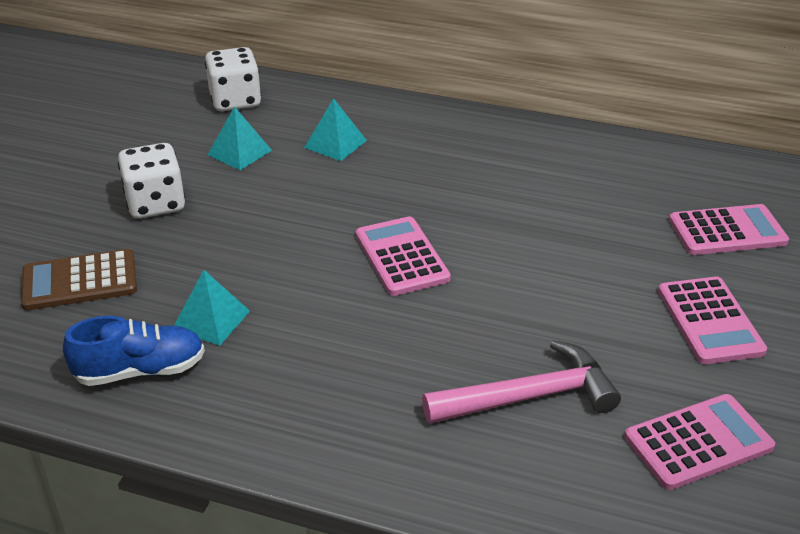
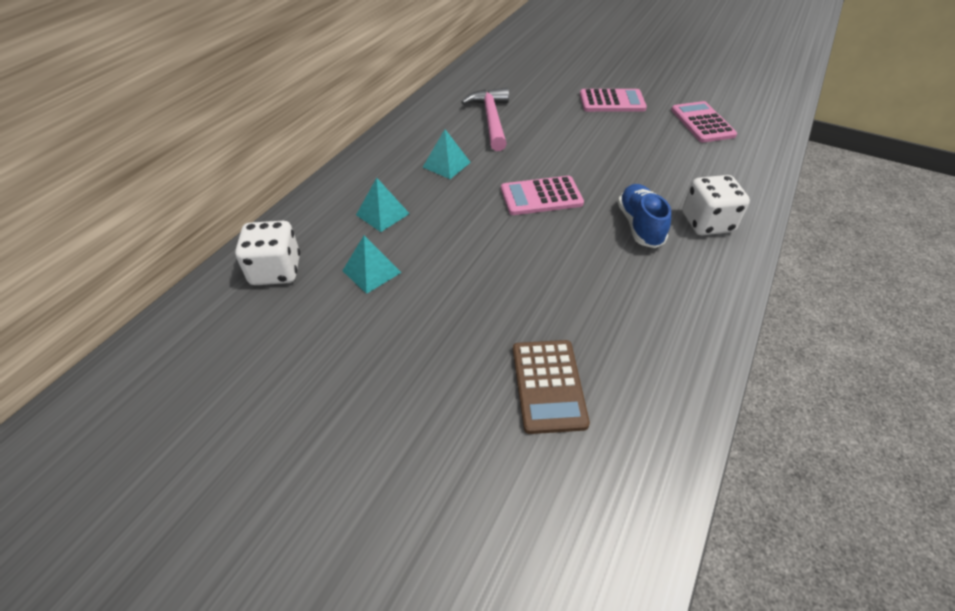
camera: 80 degrees left, 10 degrees up
blue shoe [63,316,205,386] -> blue shoe moved to [618,184,671,248]
white dice [118,143,185,219] -> white dice moved to [683,175,750,235]
turquoise pyramid [174,270,250,346] -> turquoise pyramid moved to [423,129,471,179]
pink hammer [422,340,621,424] -> pink hammer moved to [461,88,509,151]
pink calculator [669,204,789,255] -> none

